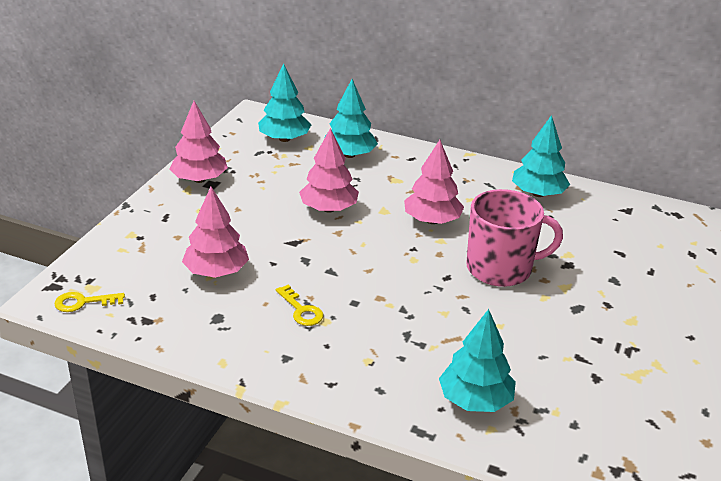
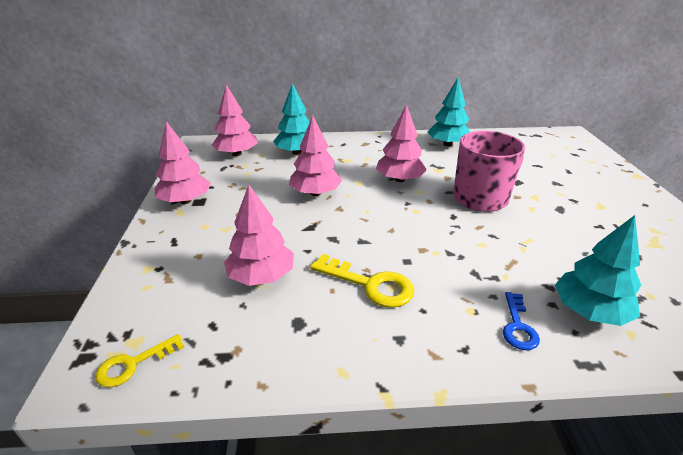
camera: 25 degrees left, 0 degrees up
turquoise tree [258,64,311,142] -> pink tree [212,85,258,156]
yellow key [276,285,324,326] -> yellow key [310,254,414,308], size x1.59
none -> blue key [503,292,540,350]

